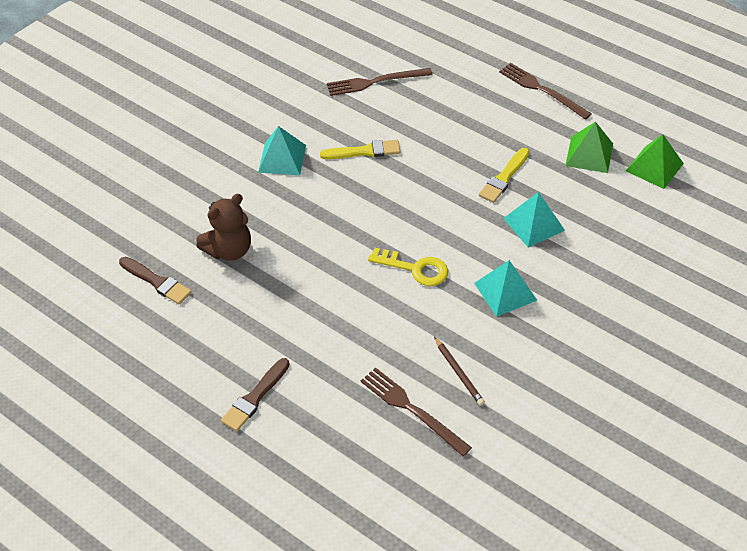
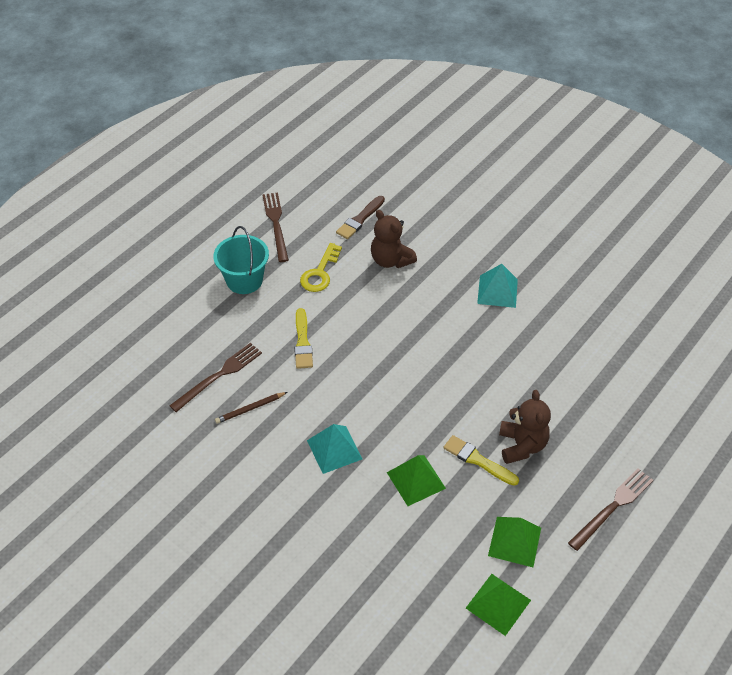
camera: 90 degrees right, 0 degrees up
brown brush [221,358,290,431] -> turquoise bucket [213,226,269,294]
yellow brush [320,140,401,159] -> yellow brush moved to [294,308,313,369]
brown fork [327,68,433,96] -> brown fork moved to [262,192,289,262]
yellow key [368,248,448,286] -> yellow key moved to [300,243,342,292]
turquoise pyramid [503,192,565,248] -> green pyramid [387,455,446,506]
none -> brown teddy bear [499,390,551,464]

